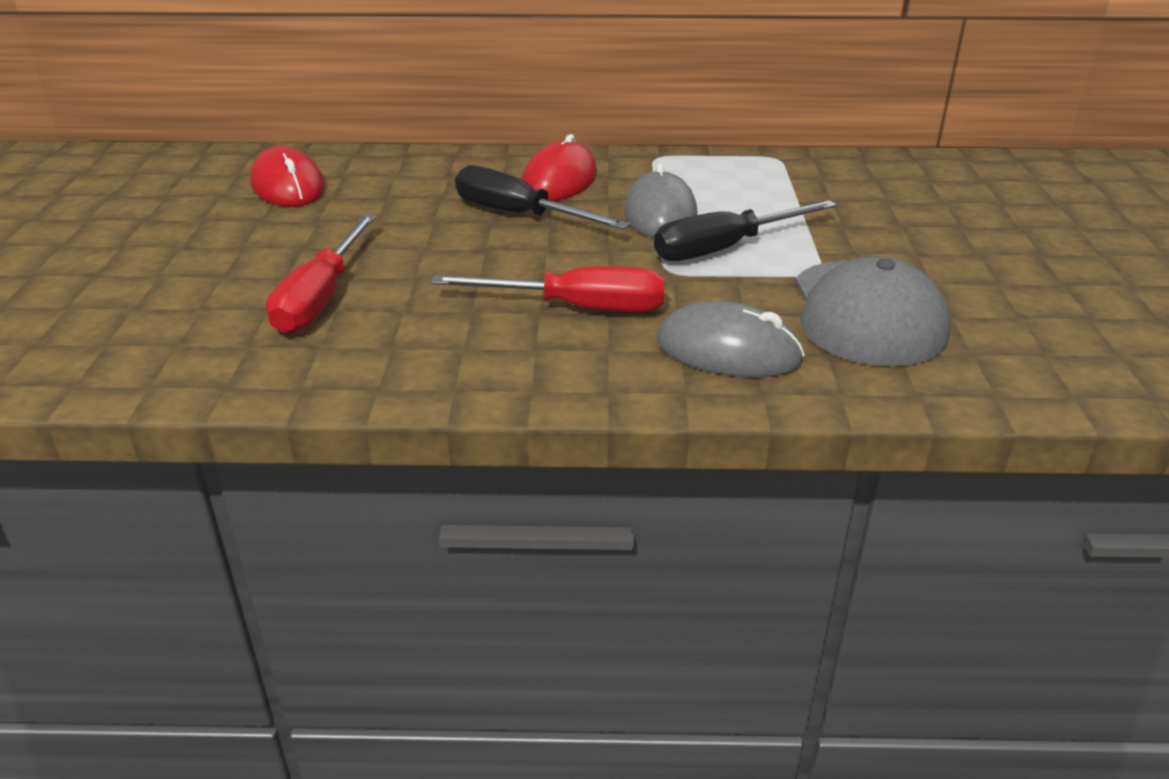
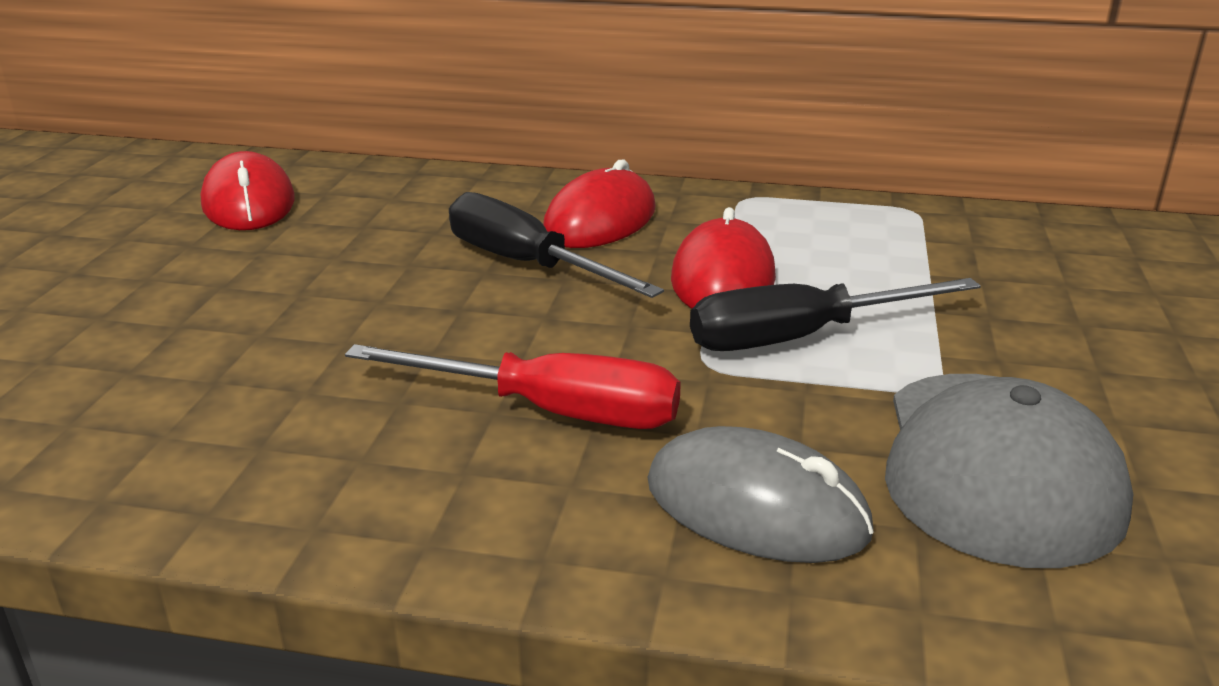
camera: 10 degrees right, 5 degrees down
red screwdriver [266,214,376,334] -> none
grey mouse [624,164,697,238] -> red mouse [671,207,776,309]

